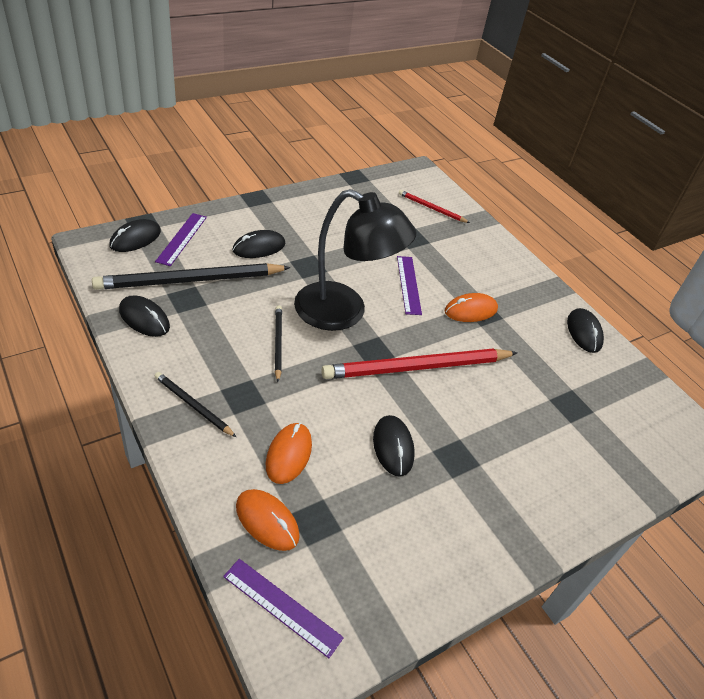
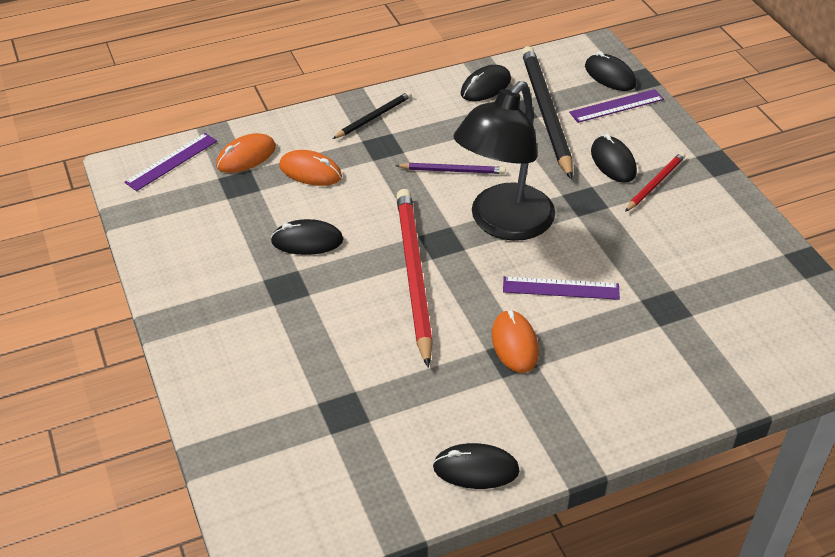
camera: 105 degrees right, 0 degrees up
purple ruler [155,213,207,266] -> purple ruler turned 45 degrees counterclockwise [569,89,664,123]
black pencil [275,306,282,382] -> purple pencil [395,163,505,174]
red pencil [399,190,470,223] -> red pencil moved to [625,152,685,212]

